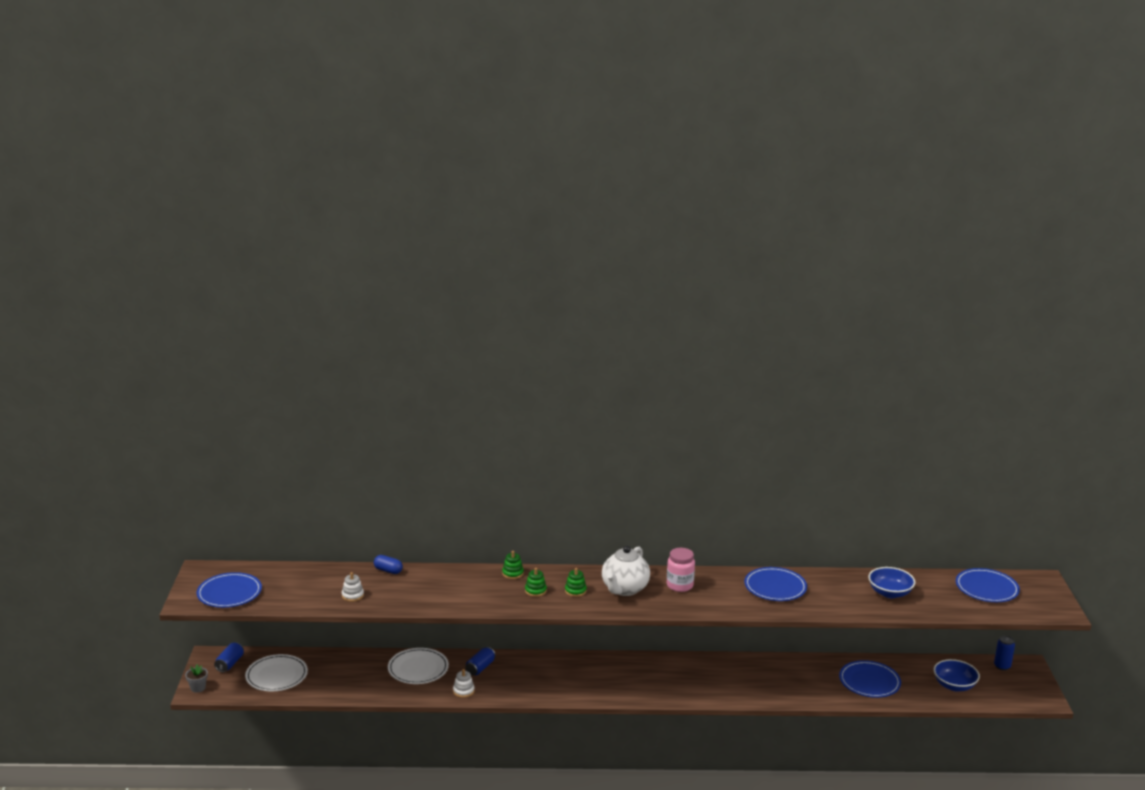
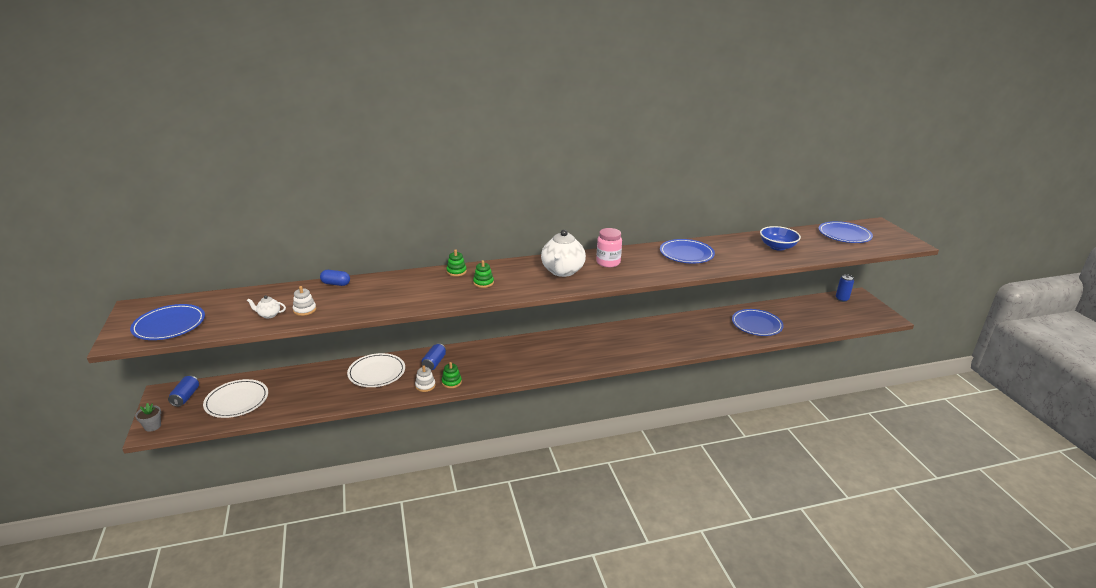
camera: 15 degrees left, 5 degrees up
green stacking toy [565,568,587,597] -> green stacking toy moved to [442,362,462,388]
blue bowl [933,659,980,691] -> none
none -> white teapot [247,295,286,319]

